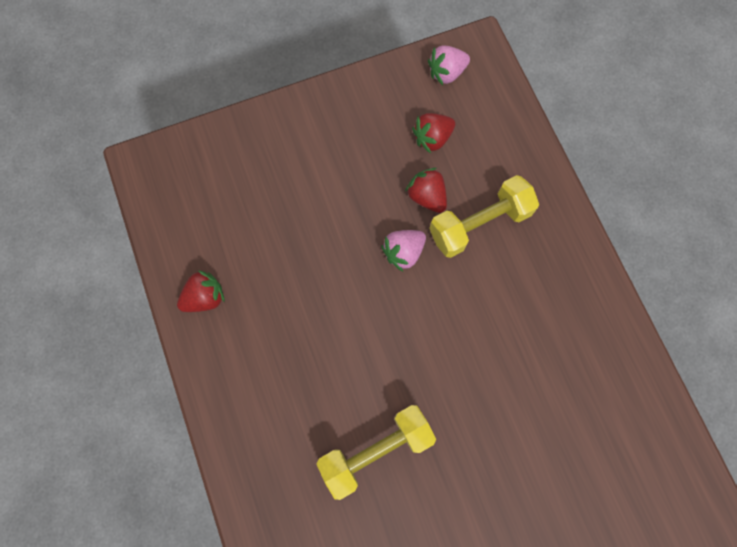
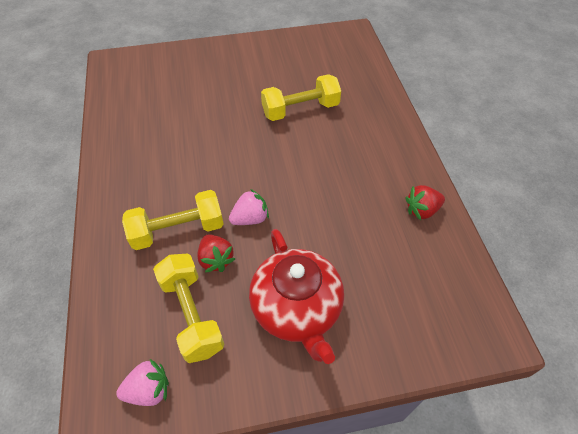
camera: 170 degrees left, 20 degrees down
red strawberry [412,113,455,154] -> yellow dumbbell [153,254,224,363]
none -> red teapot [249,229,344,364]

